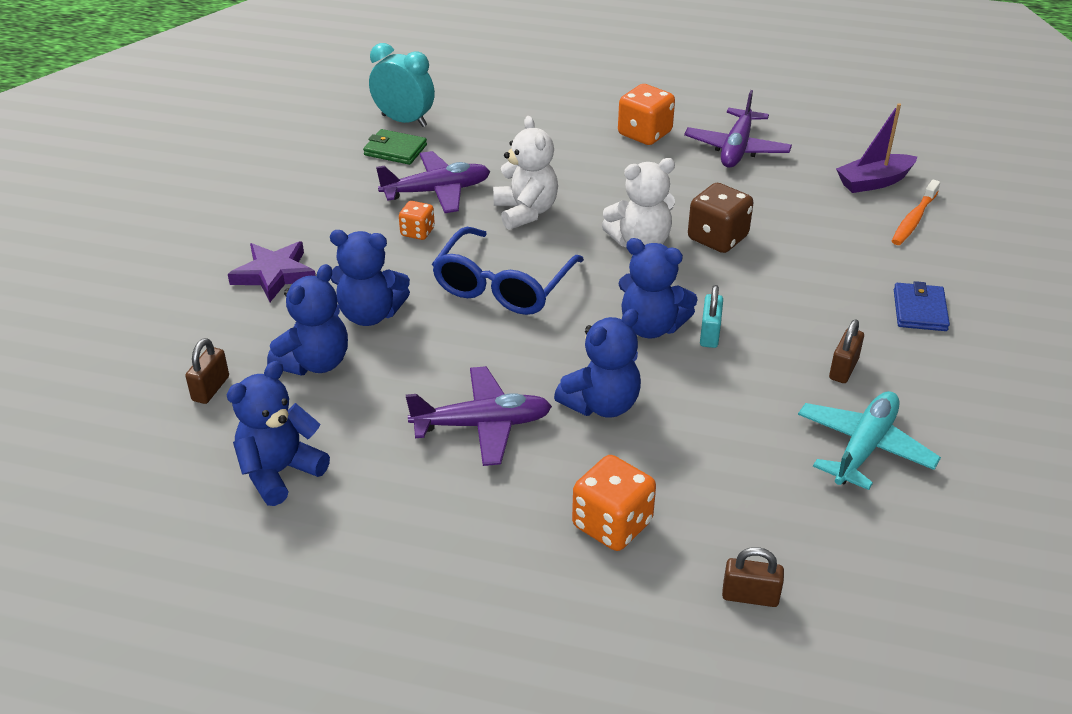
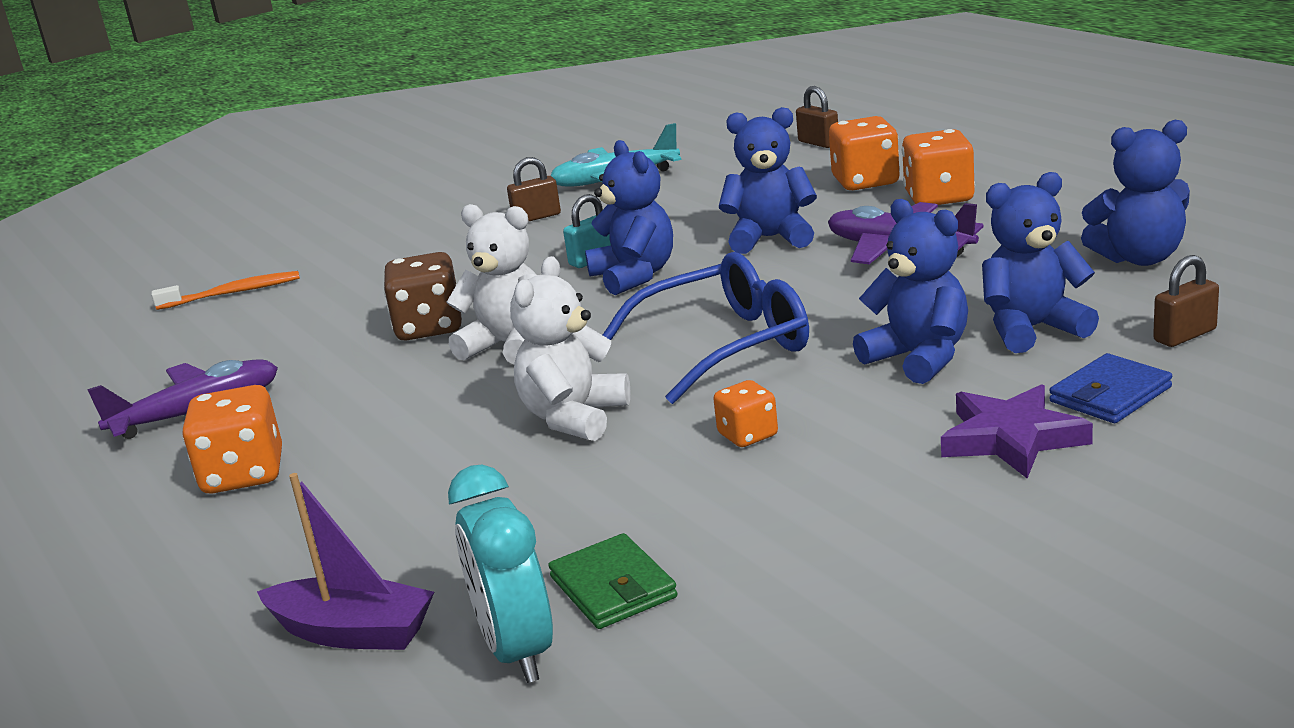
camera: 135 degrees left, 15 degrees down
purple plane [376,151,490,213] -> none
purple boat [836,103,917,193] -> purple boat moved to [257,473,434,650]
blue wallet [894,281,950,331] -> blue wallet moved to [1049,353,1172,423]
none -> orange dice [902,129,975,205]

